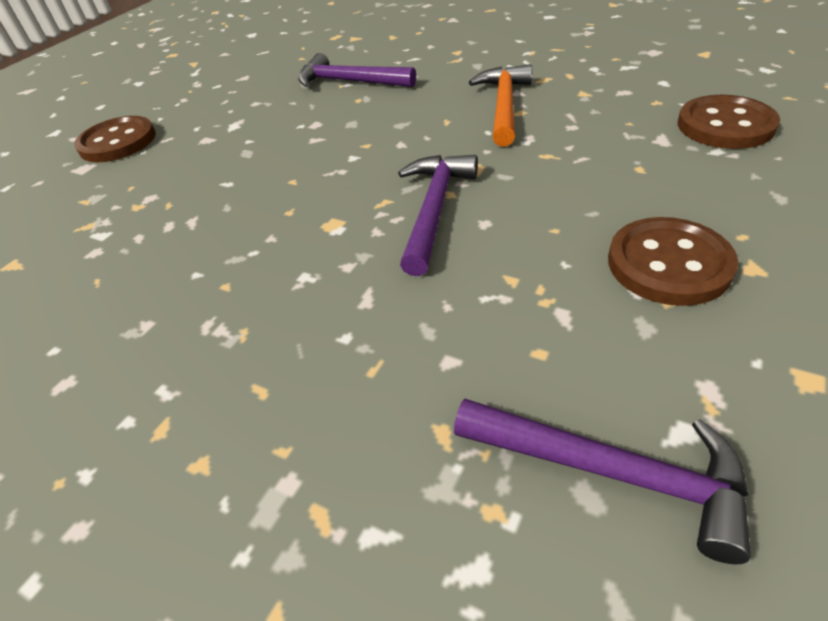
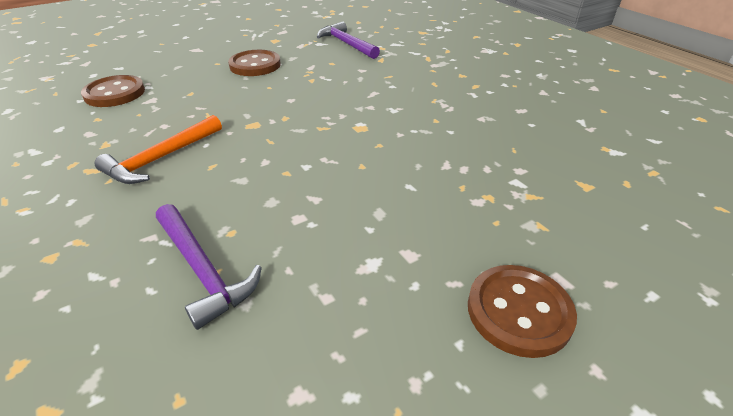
camera: 155 degrees left, 5 degrees down
purple hammer [398,155,478,276] -> none

